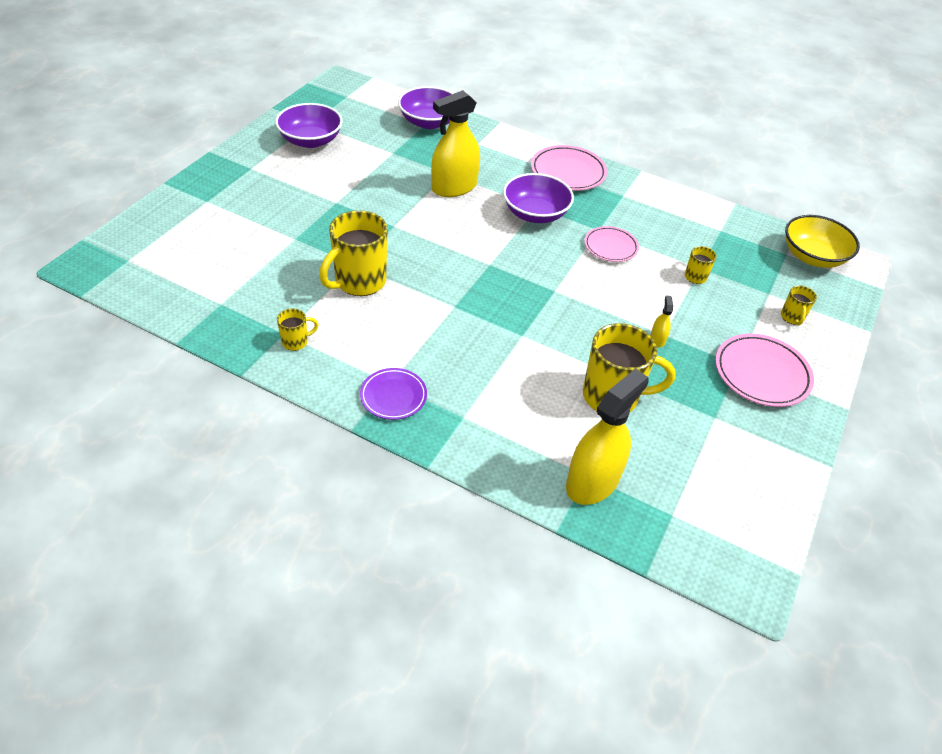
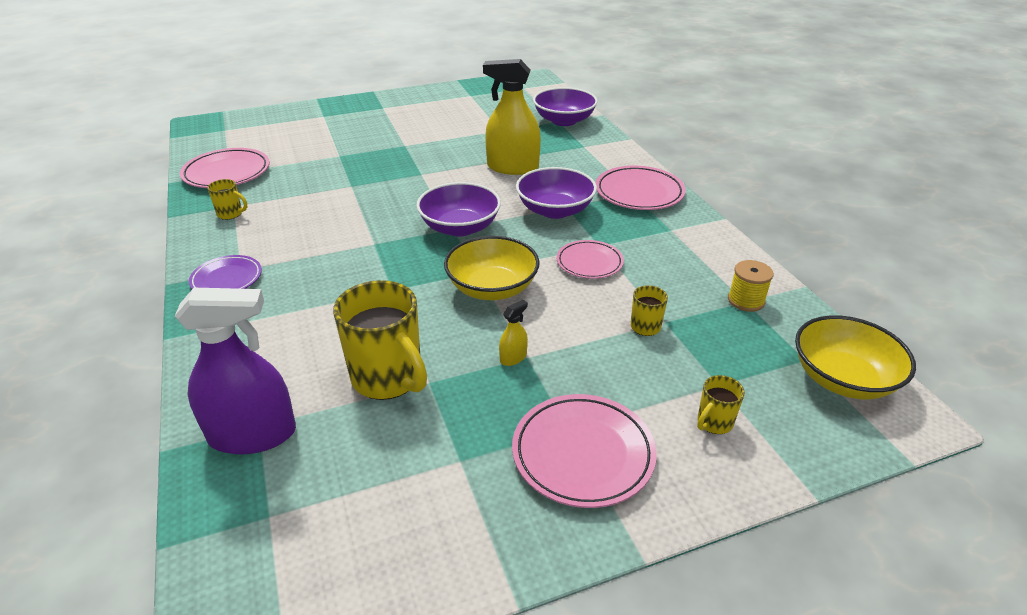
camera: 45 degrees right, 10 degrees down
purple bowl [275,103,343,148] -> purple bowl moved to [416,182,501,237]
yellow mug [319,210,388,296] -> none
yellow spray bottle [566,369,649,505] -> purple spray bottle [175,288,296,455]
none -> pink plate [180,148,270,188]
none -> yellow bowl [444,236,540,300]
none -> yellow spool [728,260,773,312]

